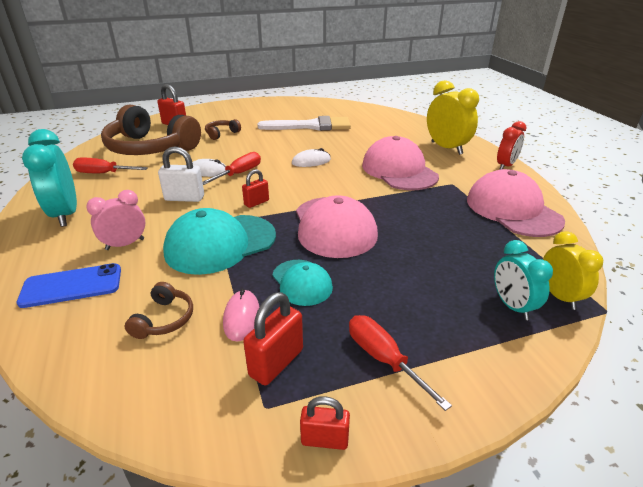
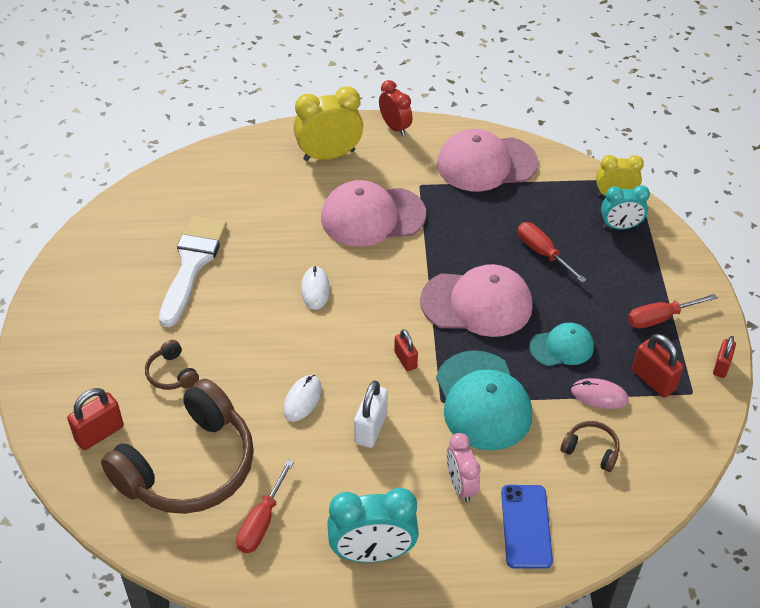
camera: 75 degrees left, 15 degrees up
red screwdriver [203,152,261,185] -> red screwdriver moved to [517,222,587,283]

